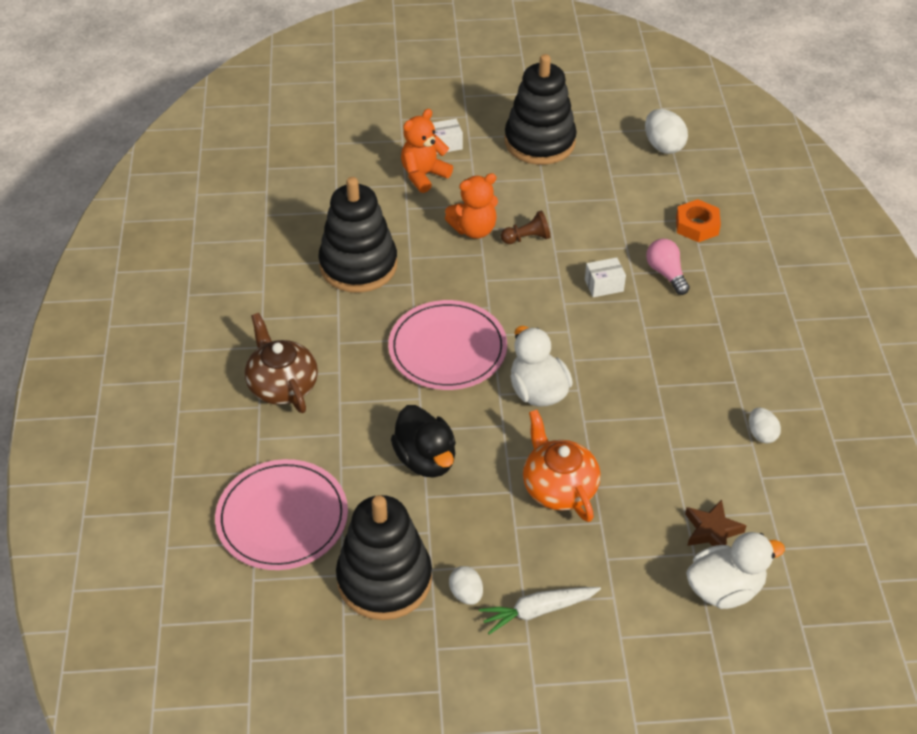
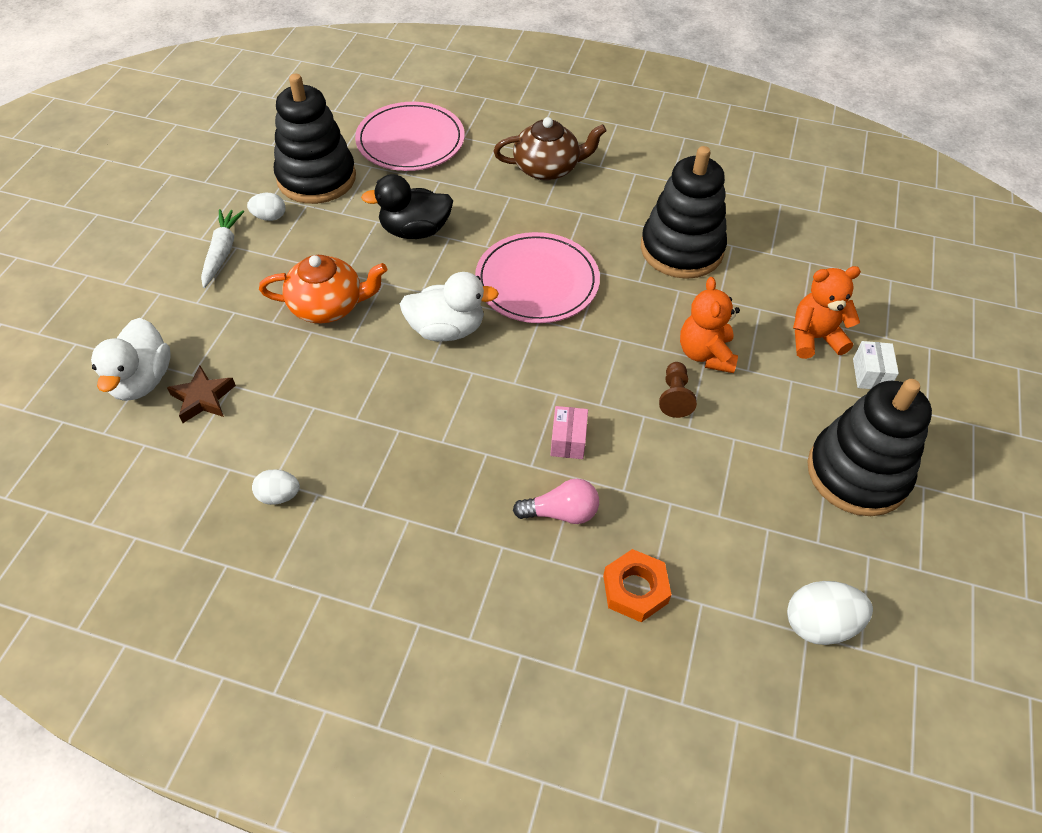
camera: 110 degrees right, 5 degrees up
orange teddy bear [401,109,453,193] -> orange teddy bear turned 75 degrees counterclockwise [793,266,861,359]
white box [585,257,626,297] -> pink box [550,406,588,459]

